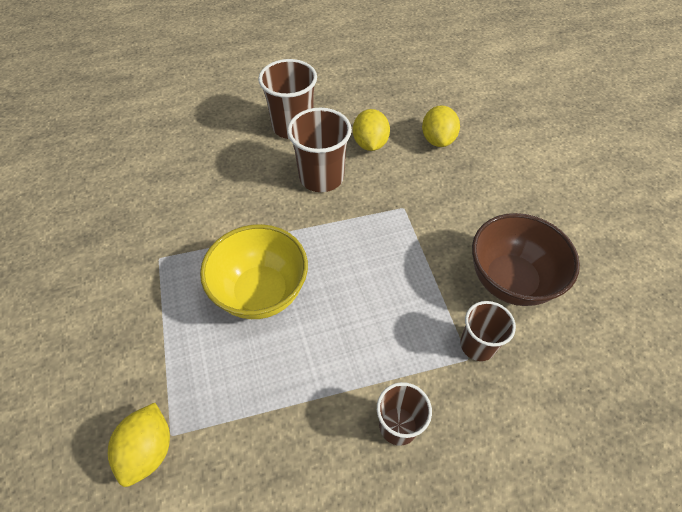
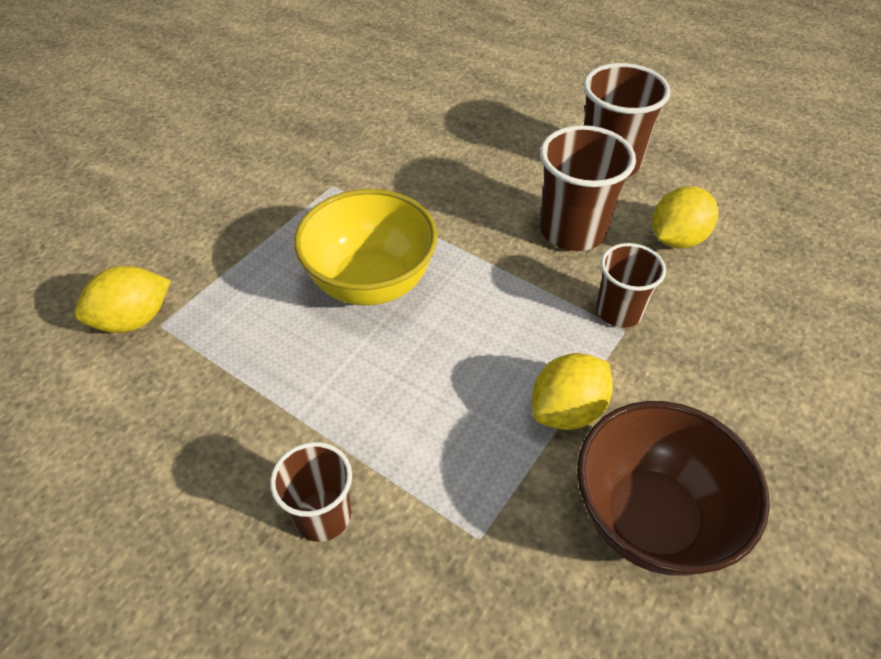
camera: 50 degrees right, 5 degrees down
yellow lemon [422,105,460,147] -> yellow lemon moved to [532,353,613,430]
brown cup [460,301,516,361] -> brown cup moved to [596,243,666,328]

